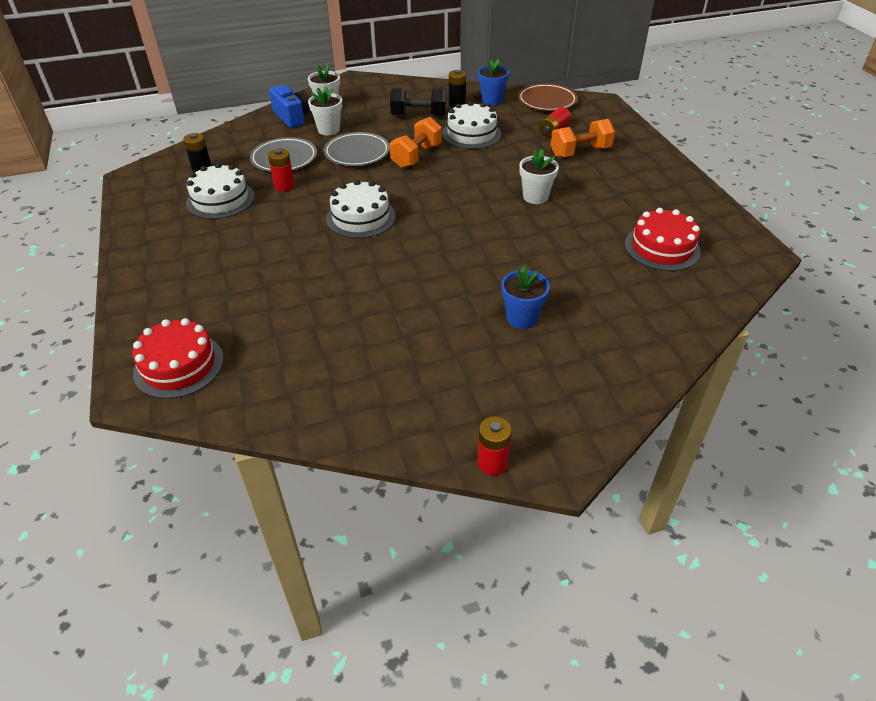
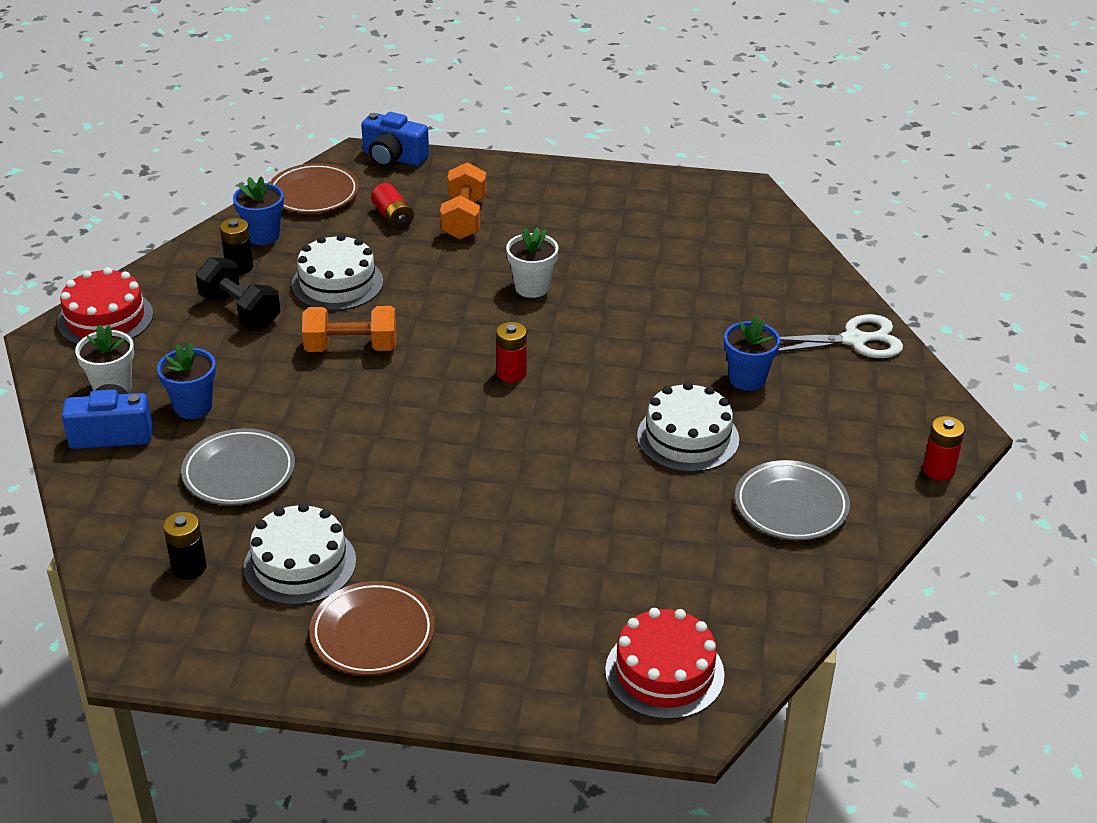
camera: 65 degrees left, 5 degrees down
red battery [268,148,295,191] -> red battery moved to [496,322,527,383]
white flower pot [308,86,342,135] -> blue flower pot [157,342,216,419]
grey plate [324,132,390,166] -> grey plate moved to [735,460,850,540]
white cake [326,180,396,238] -> white cake moved to [637,382,739,472]
orange dumbbell [389,117,442,168] -> orange dumbbell turned 60 degrees counterclockwise [302,306,396,352]
black dumbbell [390,88,446,117] -> black dumbbell turned 75 degrees counterclockwise [196,257,280,329]
red cake [625,208,701,271] -> red cake moved to [57,267,153,345]
none -> brown plate [309,581,435,676]
none -> blue camera [361,112,429,167]
none -> white scissors [778,314,903,358]

